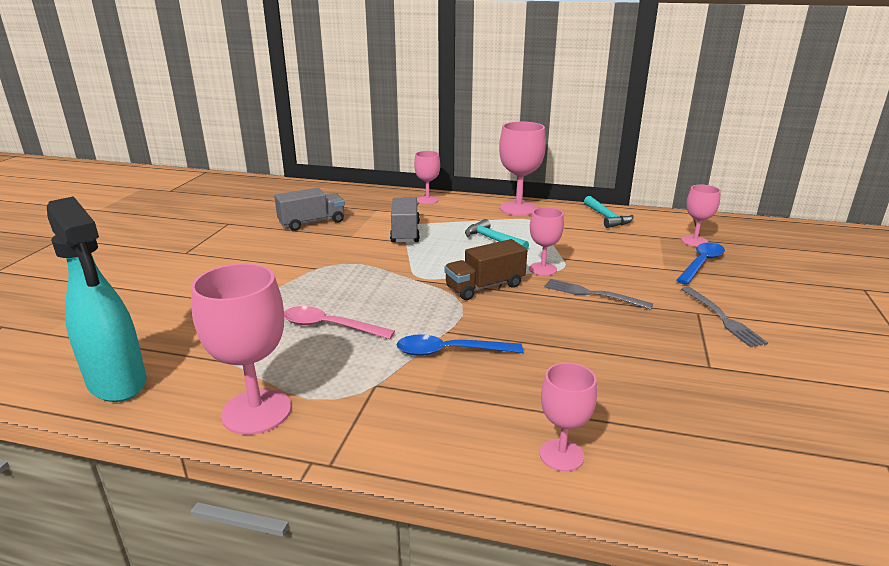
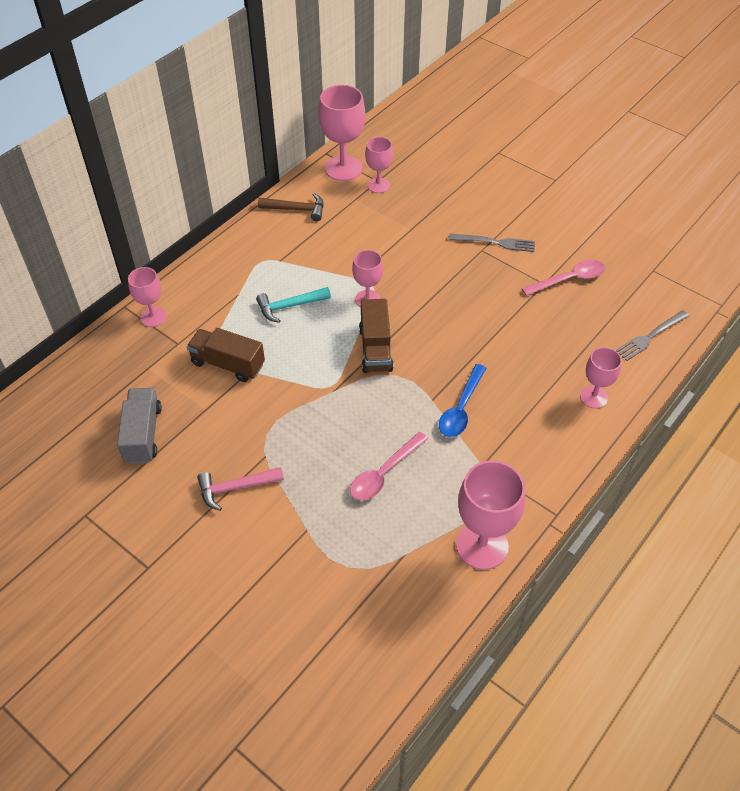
camera: 65 degrees left, 25 degrees up
turquoise spray bottle [47,196,147,402] -> none
grey truck [390,197,420,242] -> brown truck [187,328,265,382]
pink goblet [499,122,546,216] -> pink goblet moved to [319,85,365,181]
grey fork [544,279,653,310] -> grey fork moved to [615,310,690,361]
turquoise hammer [584,196,633,228] -> brown hammer [258,193,324,221]
blue spoon [676,242,725,285] -> none
none -> pink hammer [197,467,284,511]
none -> pink spoon [522,260,605,296]

